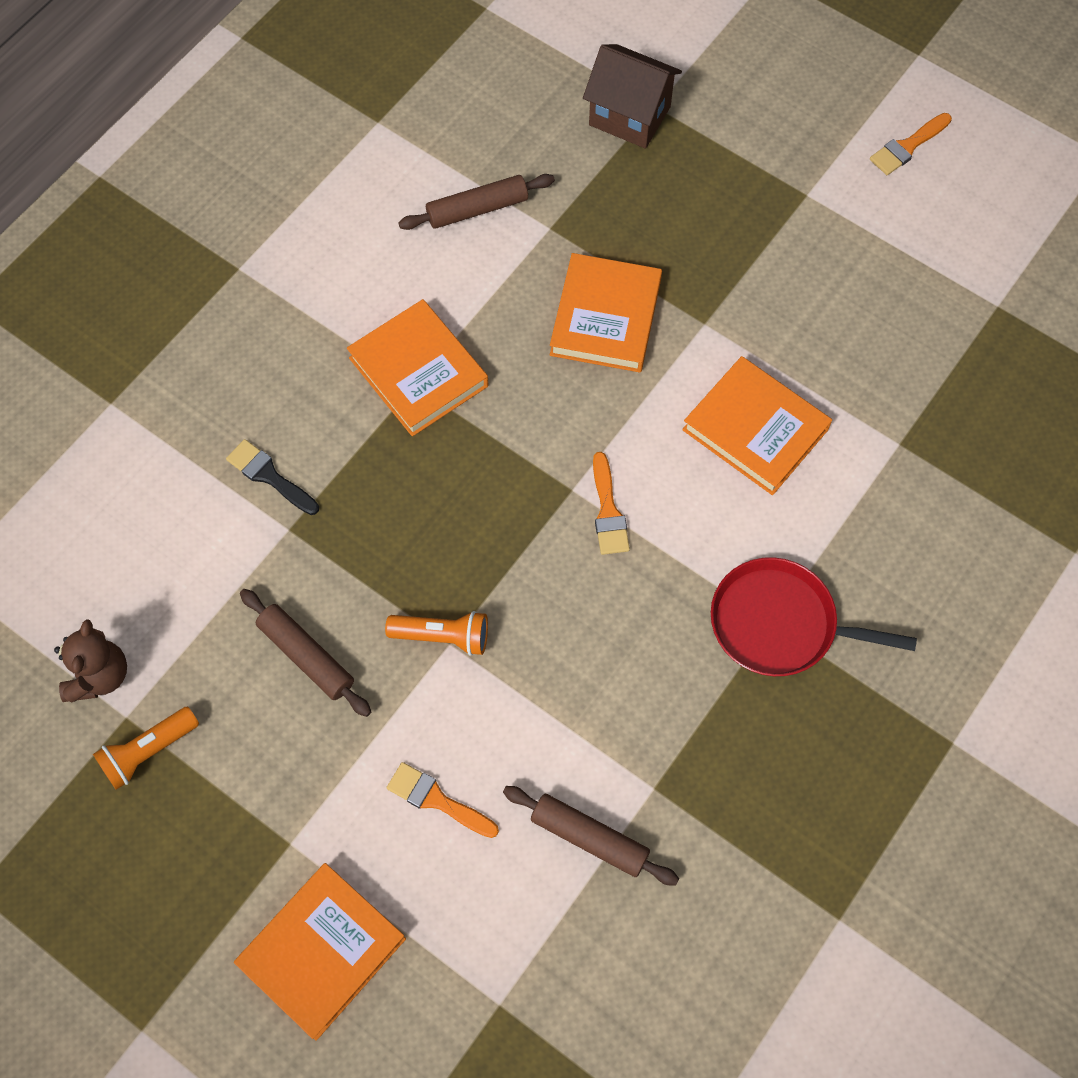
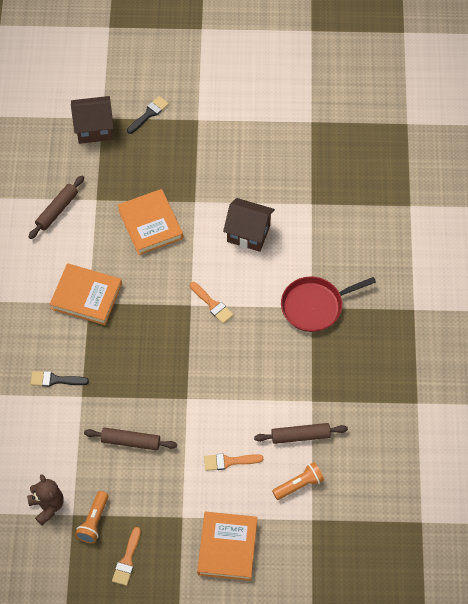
camera: 35 degrees left, 5 degrees down
orange flashlight [385,611,488,656] -> orange flashlight moved to [272,462,324,500]
orange book [682,356,832,495] -> brown house [223,198,275,252]
orange brush [870,113,952,175] -> orange brush moved to [112,527,141,586]
none -> black brush [127,96,169,134]

